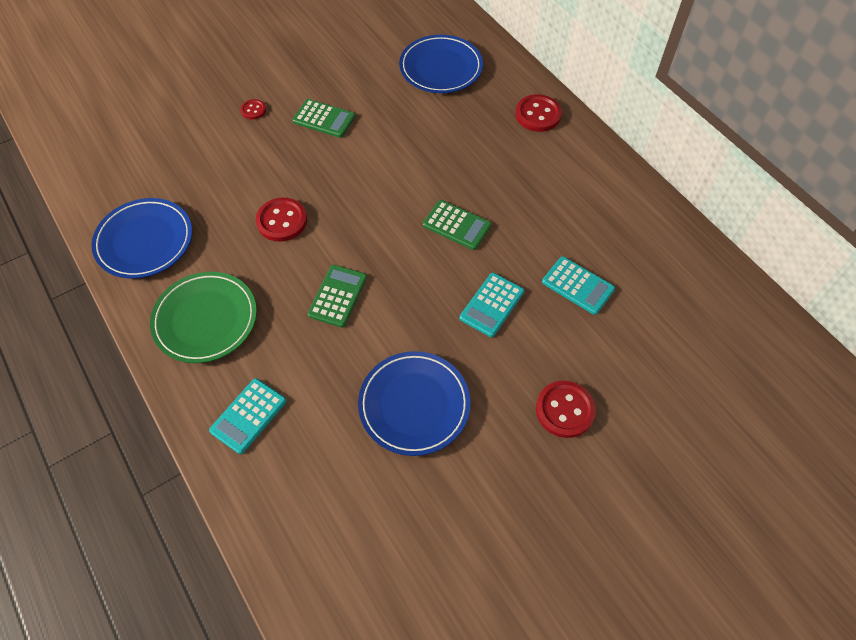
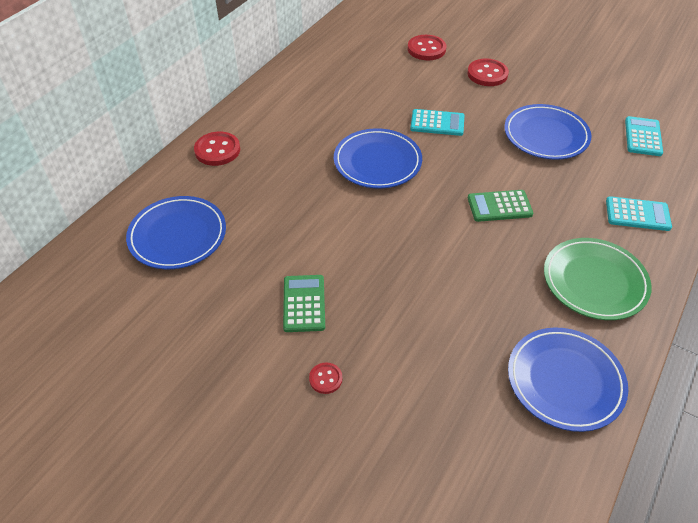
camera: 115 degrees left, 10 degrees down
red button [256,198,307,242] -> red button moved to [408,35,446,60]
green calculator [423,200,491,250] -> blue plate [334,128,422,189]
turquoise calculator [542,256,615,315] -> turquoise calculator moved to [625,116,663,156]

